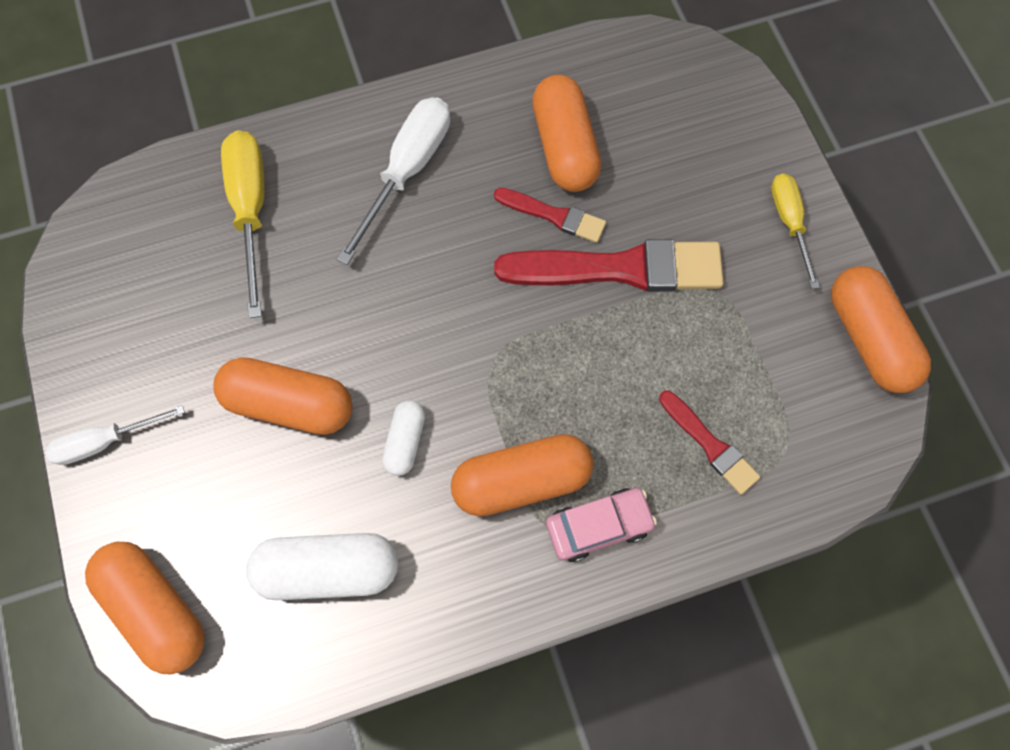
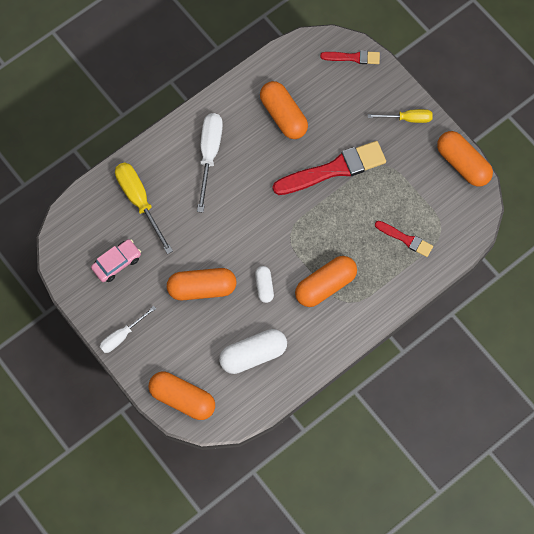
camera: 20 degrees left, 0 degrees up
red brush [494,188,606,243] -> red brush moved to [320,50,380,64]
pink car [546,488,657,562] -> pink car moved to [91,239,141,282]
yellow screwdriver [771,173,820,289] -> yellow screwdriver turned 120 degrees clockwise [368,109,433,123]

